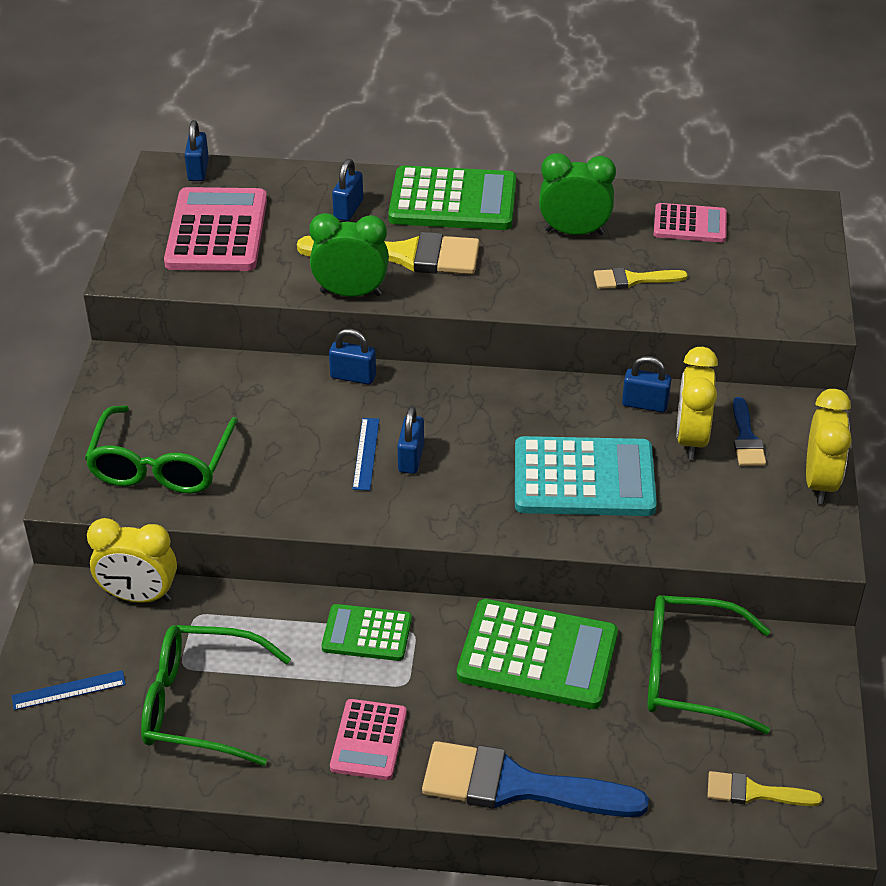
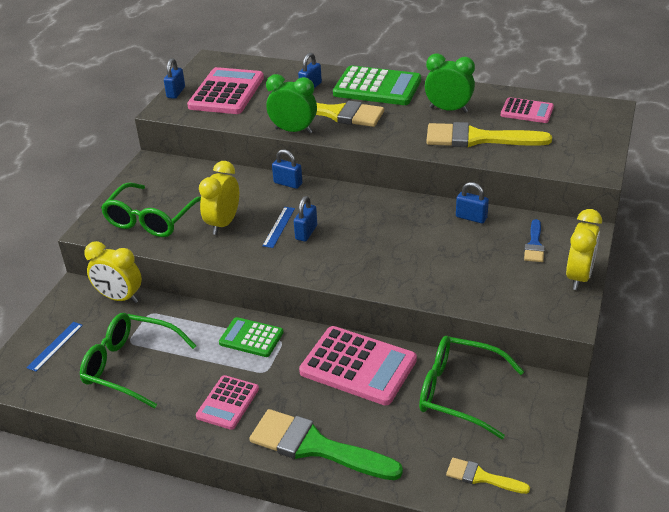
camera: 15 degrees right, 5 degrees down
blue ruler [12,670,126,710] -> blue ruler turned 60 degrees counterclockwise [27,322,83,372]
blue padlock [185,120,209,181] -> blue padlock moved to [164,58,185,99]
blue brush [422,741,649,817] -> green brush [249,409,403,480]
green calculator [457,599,618,709] -> pink calculator [299,326,417,406]
turquoise calculator [515,436,657,516] -> none
yellow brush [594,267,688,289] -> yellow brush [426,122,552,147], size x1.99
yellow clock [677,347,718,459] -> yellow clock moved to [199,161,239,235]

